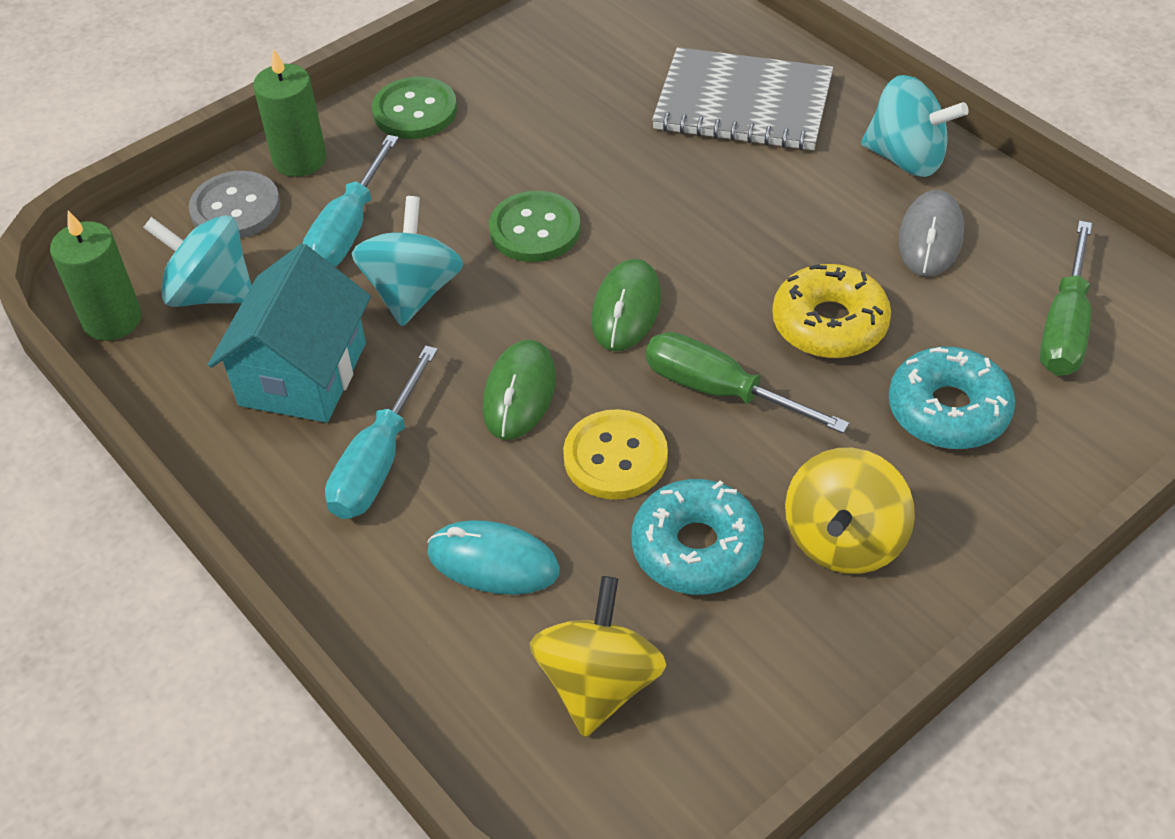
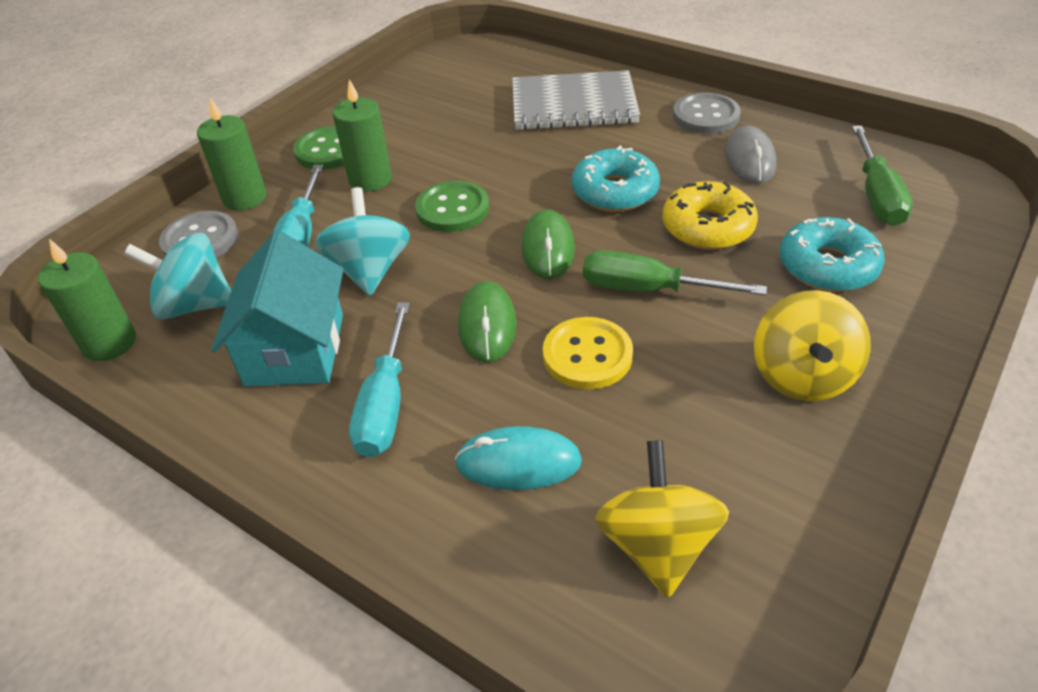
camera: 15 degrees left, 5 degrees down
turquoise donut [632,479,764,595] -> turquoise donut moved to [572,146,660,212]
turquoise spinning top [861,75,969,177] -> grey button [673,92,741,134]
none -> green candle [333,79,392,192]

